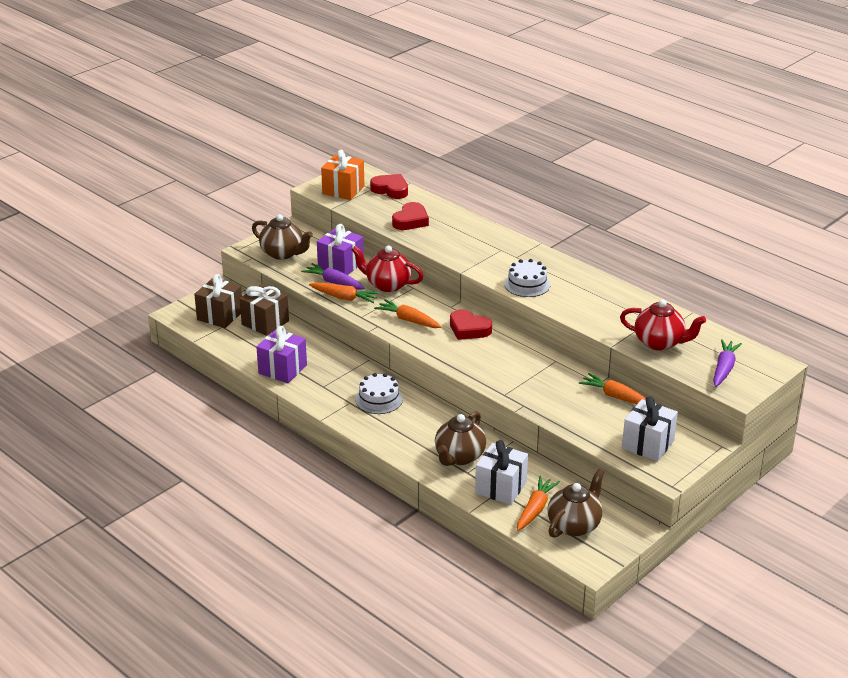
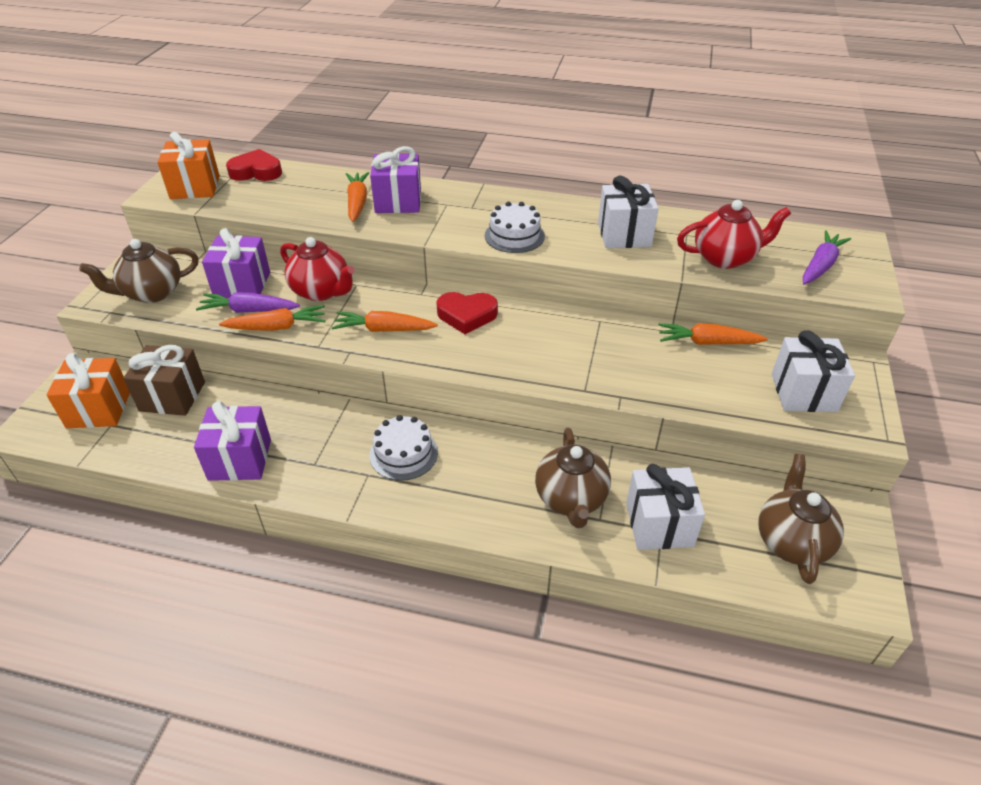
camera: 30 degrees left, 10 degrees up
brown gift [194,274,242,328] -> orange gift [47,353,130,428]
brown teapot [252,214,313,260] -> brown teapot turned 150 degrees clockwise [79,239,198,303]
red teapot [351,245,424,292] -> red teapot turned 135 degrees counterclockwise [280,237,355,301]
red heart [392,202,429,230] -> none
orange carrot [517,476,560,531] -> orange carrot moved to [346,172,369,222]
purple carrot [713,339,742,387] -> purple carrot turned 45 degrees clockwise [803,230,851,284]
none -> purple gift [370,146,421,213]
none -> white gift [598,176,659,248]

